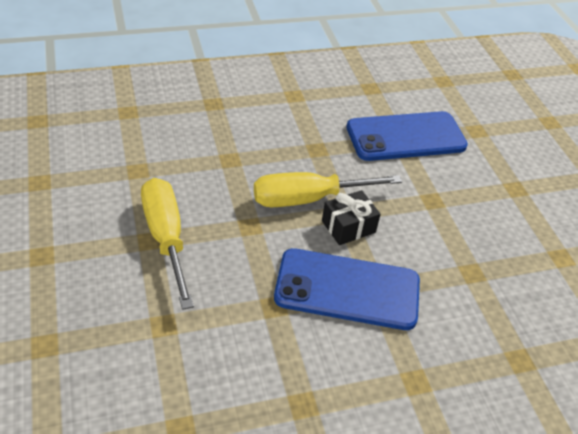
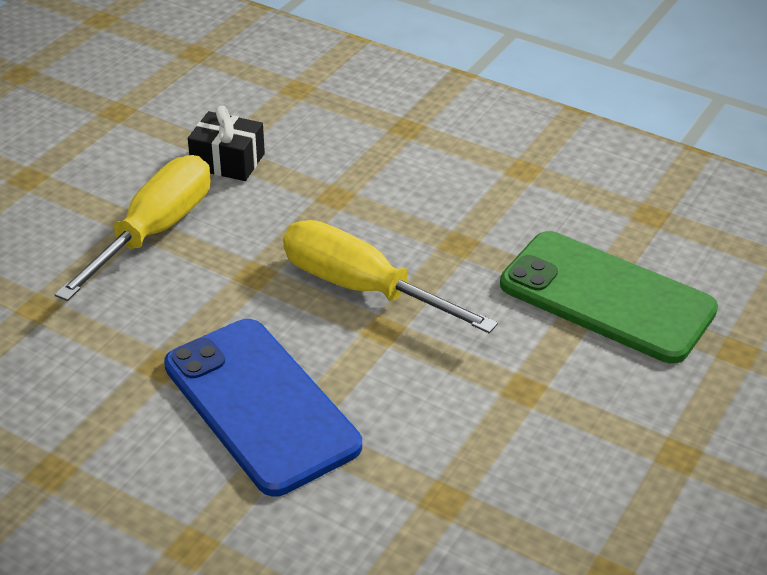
camera: 50 degrees right, 5 degrees down
black gift [322,190,381,245] -> black gift moved to [188,106,265,181]
blue phone [346,111,468,161] -> green phone [500,231,718,364]

